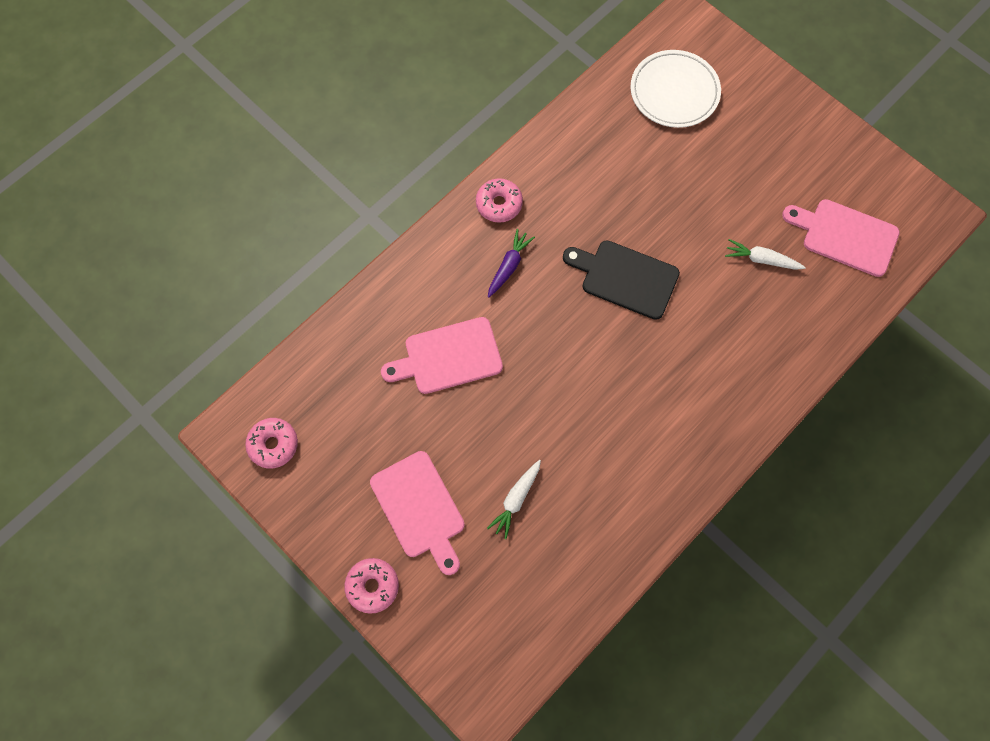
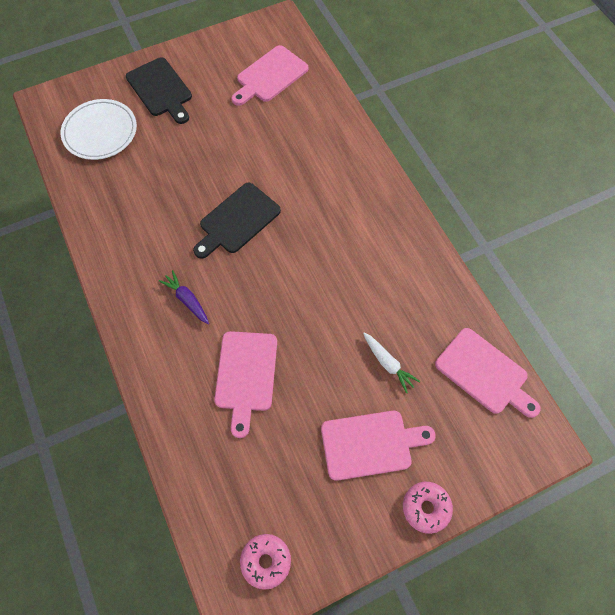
camera: 70 degrees left, 5 degrees down
pink donut [476,178,523,223] -> none
white carrot [725,239,806,270] -> none
none -> black cutting board [126,57,192,124]
none -> pink cutting board [435,328,541,418]

